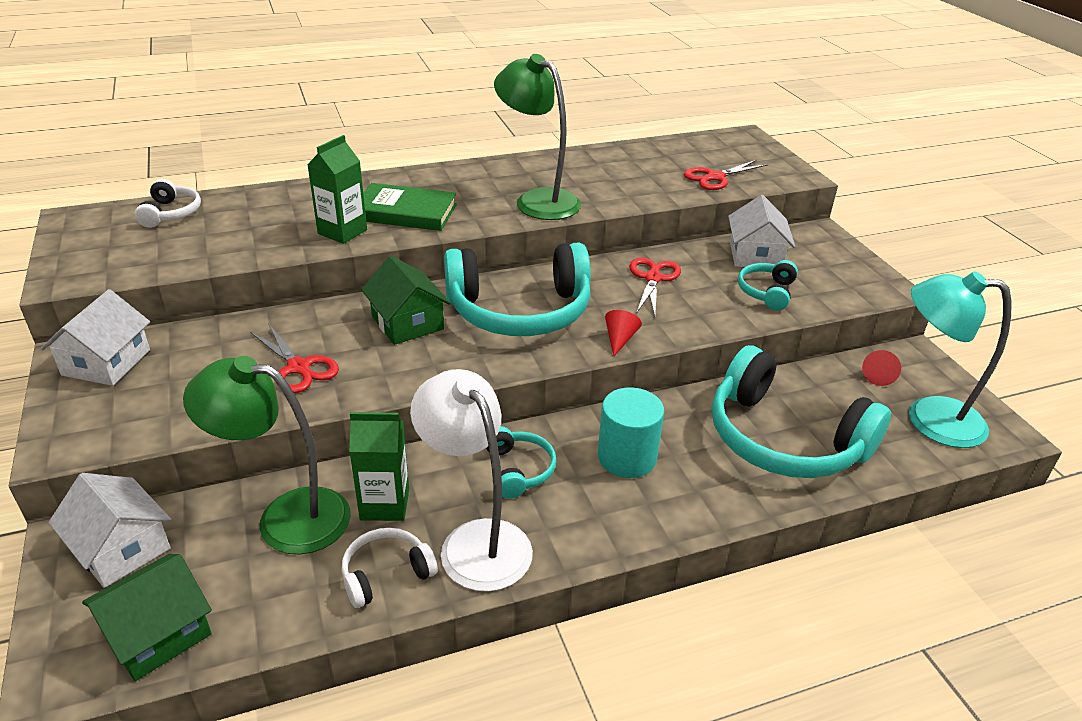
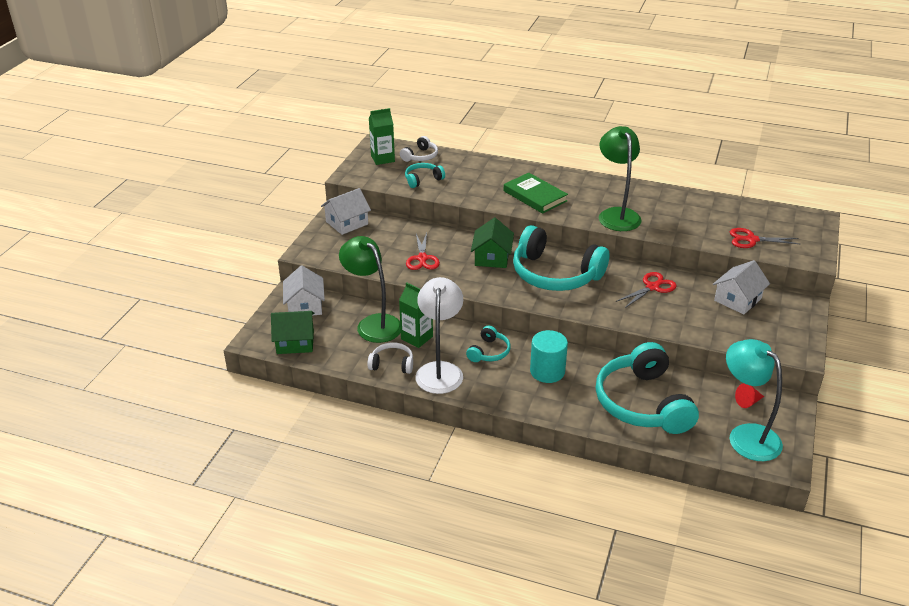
camera: 40 degrees right, 0 degrees up
green carton [307,135,367,244] -> green carton moved to [369,108,395,165]
red cone [605,310,642,356] -> none
turquoise headphones [738,260,798,310] -> turquoise headphones moved to [405,163,445,188]

